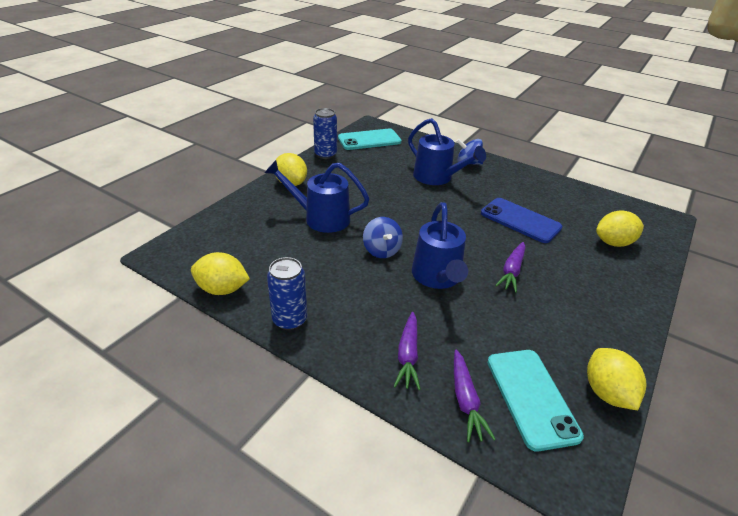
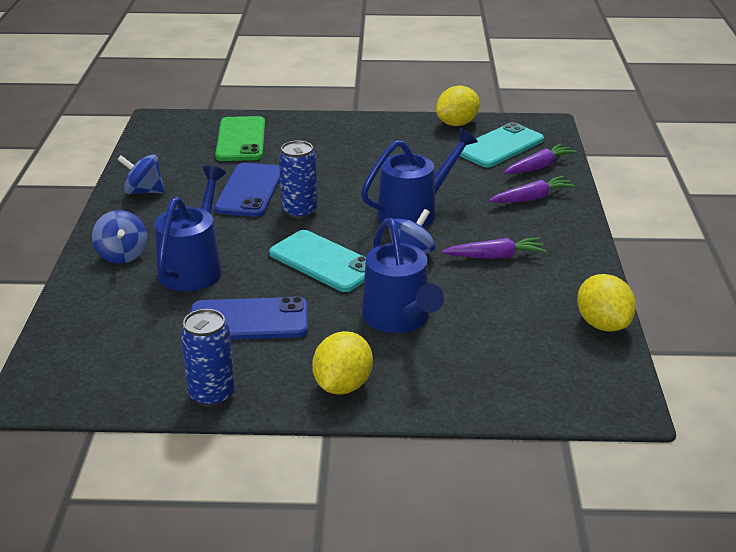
camera: 120 degrees left, 5 degrees down
blue can [267,257,307,330] -> blue can moved to [279,140,318,219]
turquoise phone [338,129,401,150] -> turquoise phone moved to [269,230,366,292]
purple carrot [495,242,525,293] -> purple carrot moved to [442,238,546,259]
yellow lemon [596,210,644,247] -> green phone [215,116,265,161]
none -> blue spinning top [117,155,165,194]
none -> blue phone [190,296,308,340]

